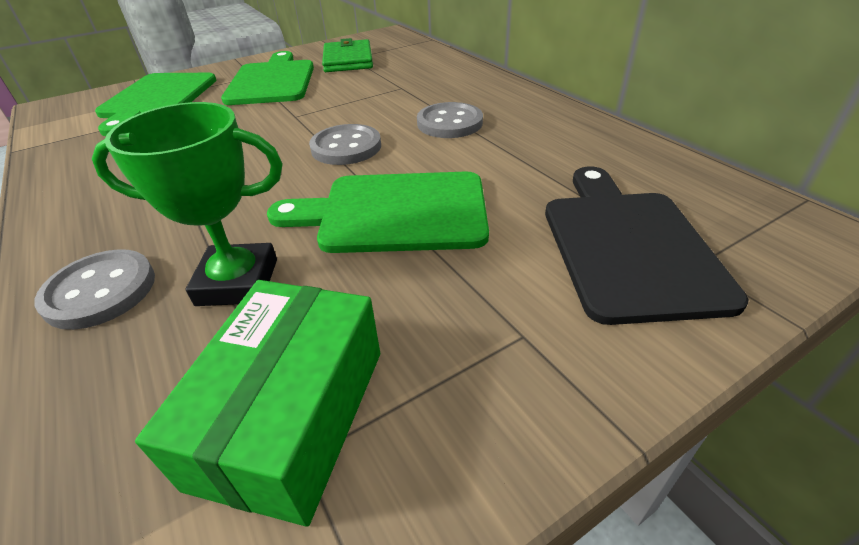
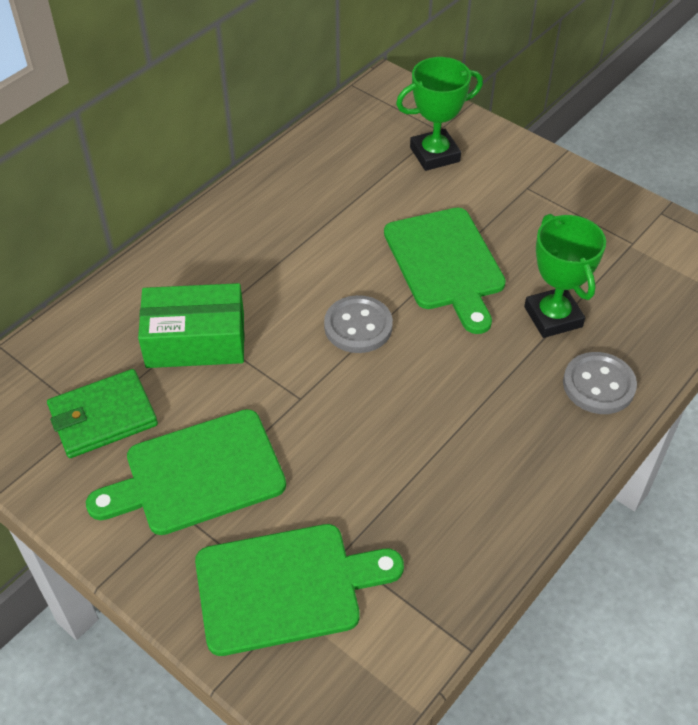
camera: 110 degrees left, 10 degrees up
green box [135,280,380,527] -> green box moved to [138,283,245,368]
grey button [417,102,483,138] -> none
black cutting board [545,166,749,325] -> green trophy [396,57,483,171]

